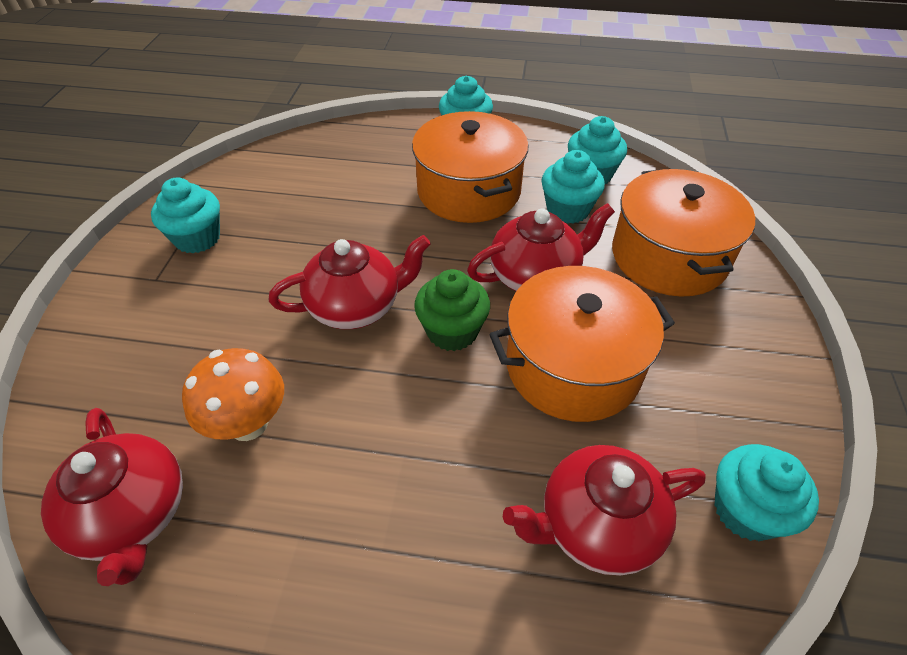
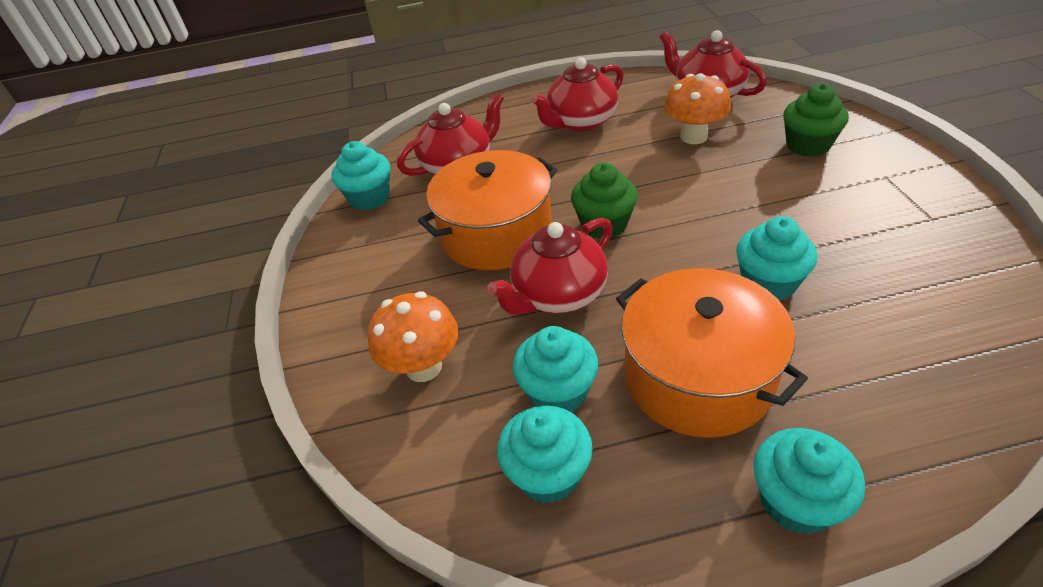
camera: 165 degrees right, 5 degrees down
turquoise cupcake [151,177,220,254] -> turquoise cupcake moved to [736,216,817,301]
red teapot [269,235,431,329] -> red teapot moved to [531,57,624,132]
orange pot [612,169,755,296] -> orange mushroom [368,292,458,382]
none -> green cupcake [783,83,849,157]

